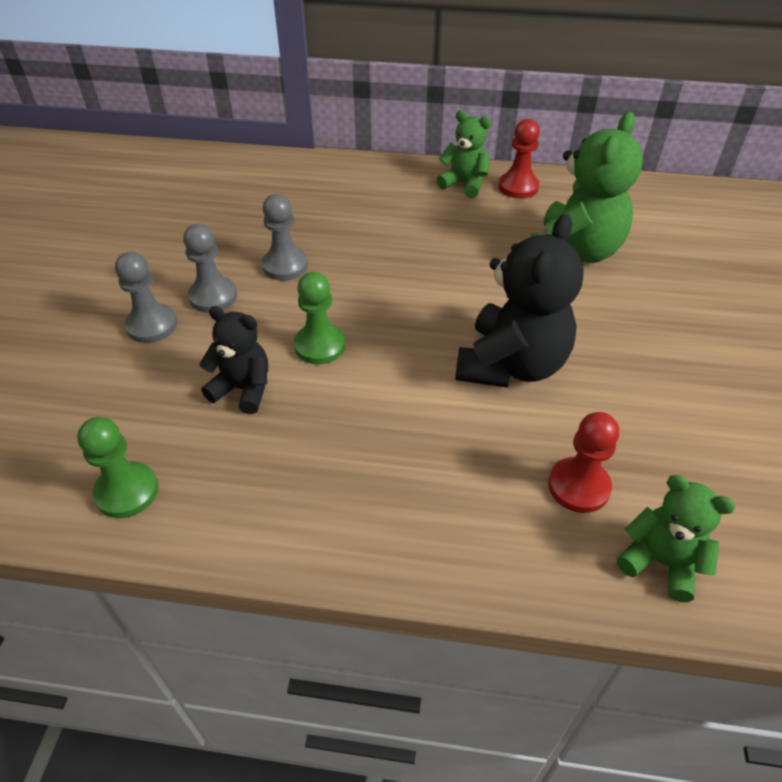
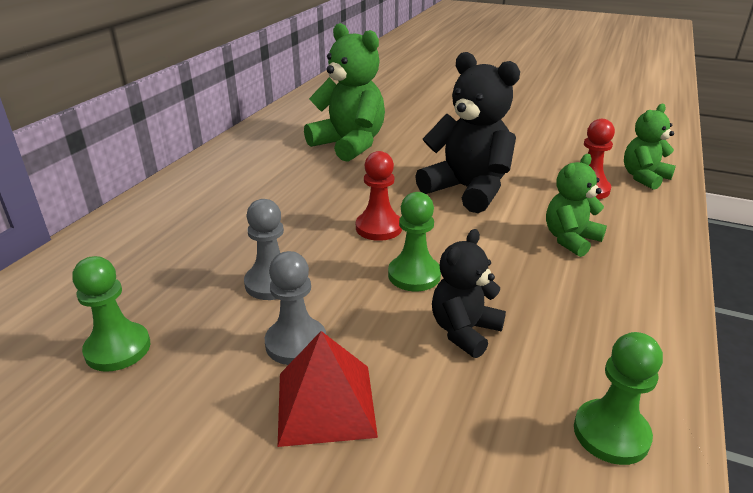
camera: 75 degrees left, 15 degrees down
grey pawn [115,252,177,343] -> red pyramid [278,331,378,447]
green teddy bear [436,110,491,198] -> green teddy bear moved to [546,154,607,257]
red pawn [498,119,540,199] -> red pawn moved to [356,151,402,241]
none -> green pawn [72,256,150,372]

